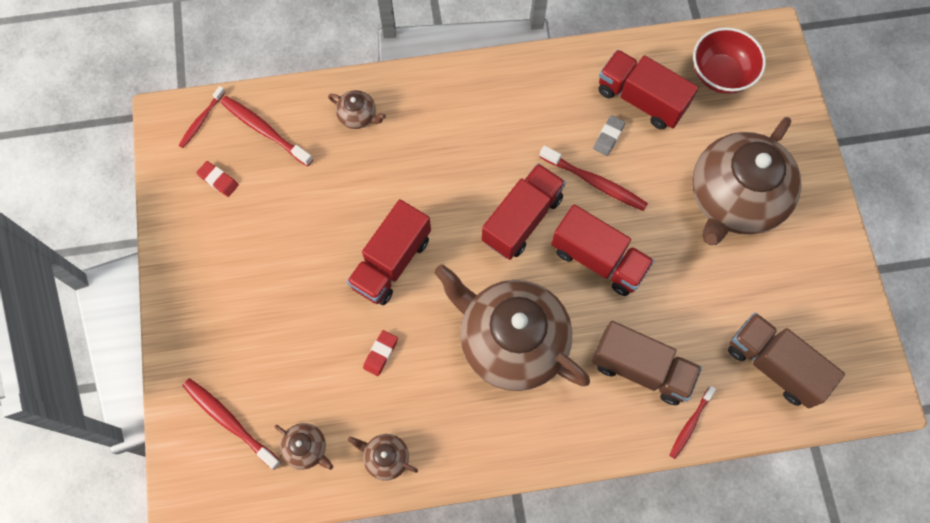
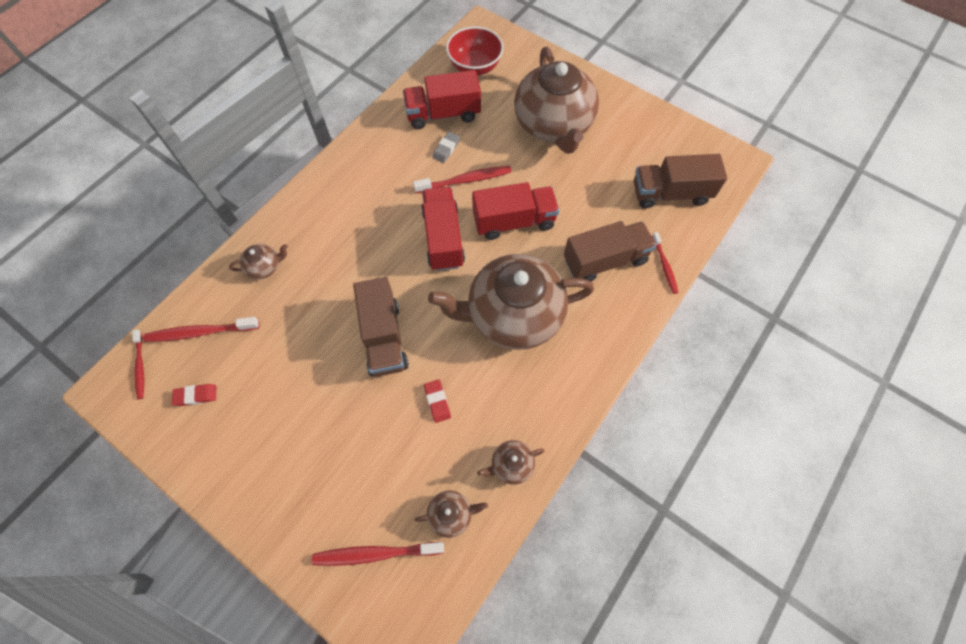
camera: 45 degrees left, 5 degrees down
red truck [347,199,431,305] -> brown truck [353,277,409,377]
grey eraser [593,115,625,156] -> grey eraser turned 45 degrees clockwise [432,132,460,163]

